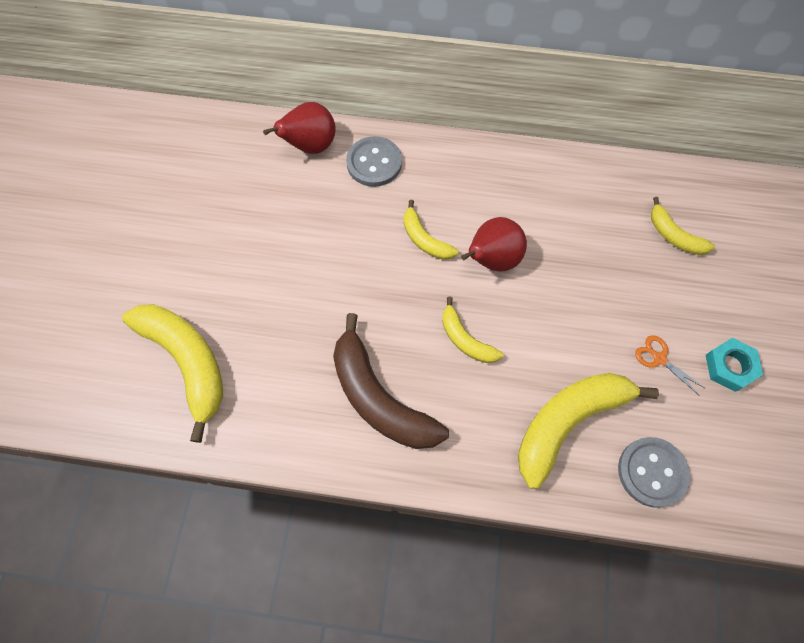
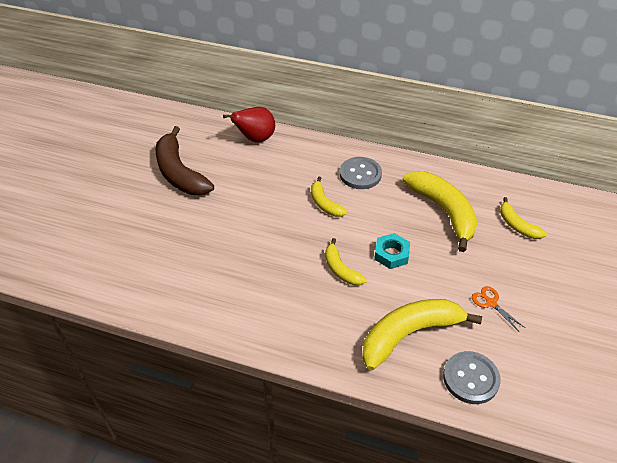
camera: 10 degrees right, 20 degrees down
yellow banana [122,304,223,443] -> yellow banana moved to [402,171,478,252]
brown banana [333,313,449,449] -> brown banana moved to [156,126,214,195]
grey button [346,136,402,187] -> grey button moved to [340,157,382,189]
red pear [461,217,527,272] -> none
turquoise nut [706,338,763,392] -> turquoise nut moved to [374,233,410,269]

